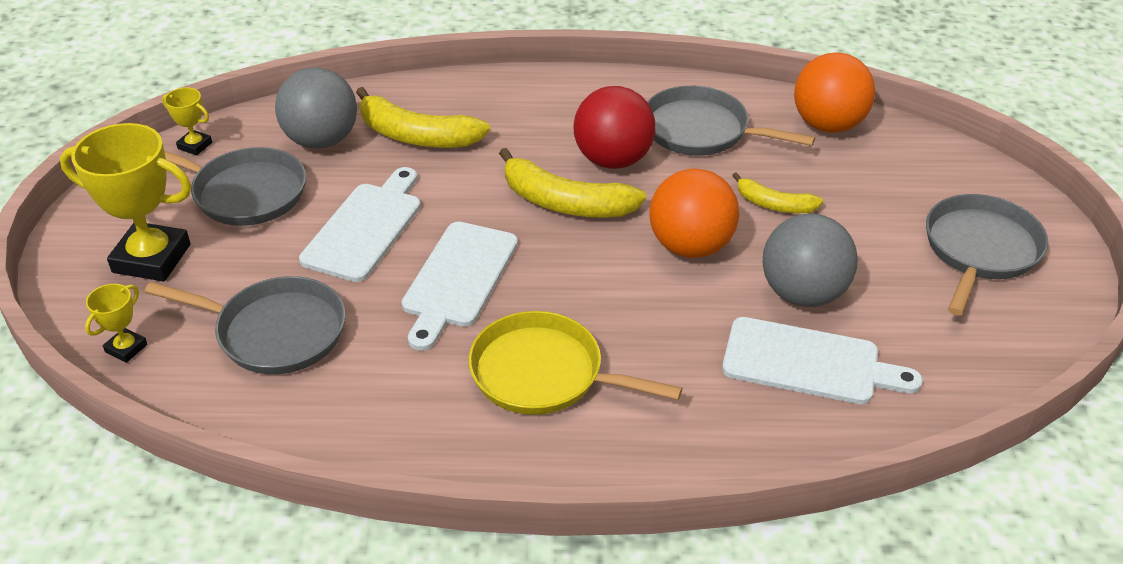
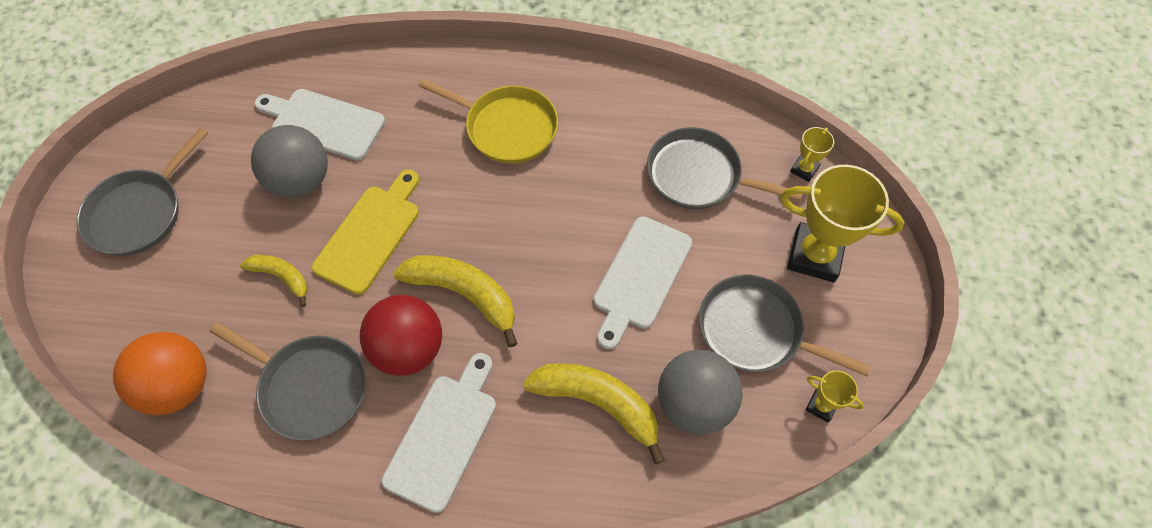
camera: 175 degrees left, 20 degrees up
white cutting board [402,222,518,351] -> white cutting board moved to [381,353,496,513]
orange ball [649,169,739,258] -> yellow cutting board [312,170,419,295]

